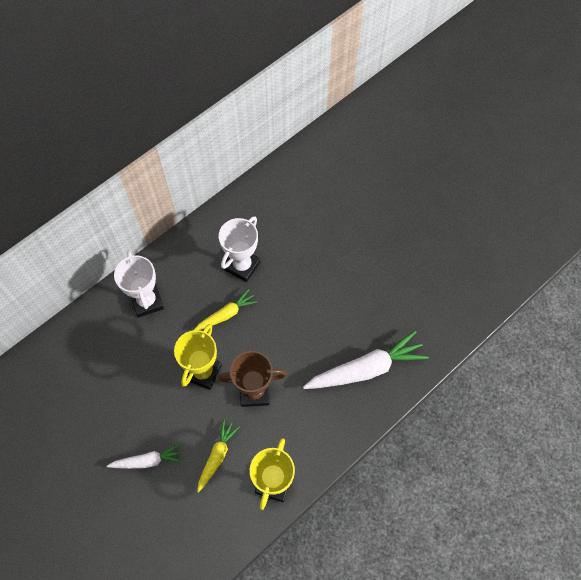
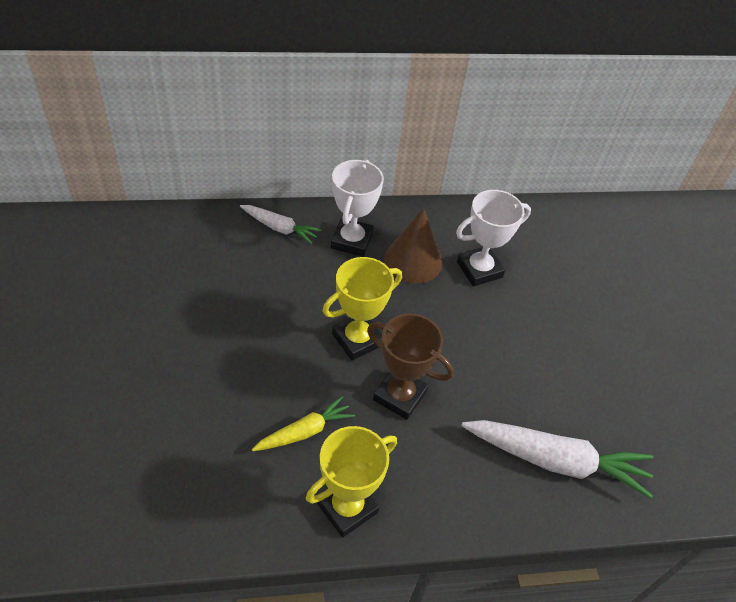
camera: 30 degrees right, 15 degrees down
white carrot [107,443,183,469] -> white carrot moved to [240,205,321,244]
yellow carrot [194,289,258,330] -> none
none -> brown cone [384,208,442,284]

